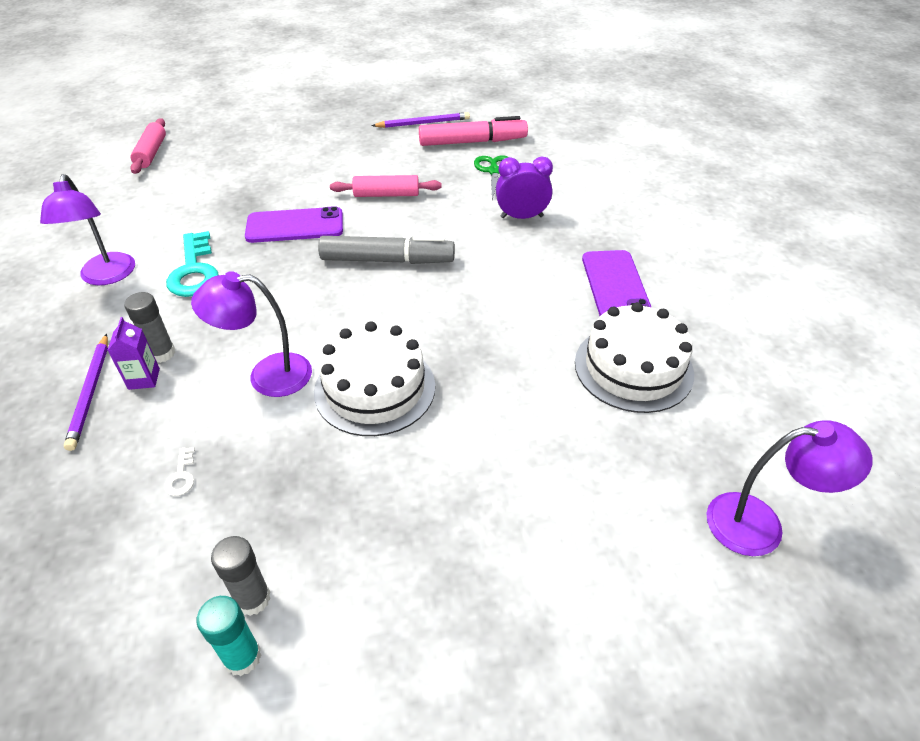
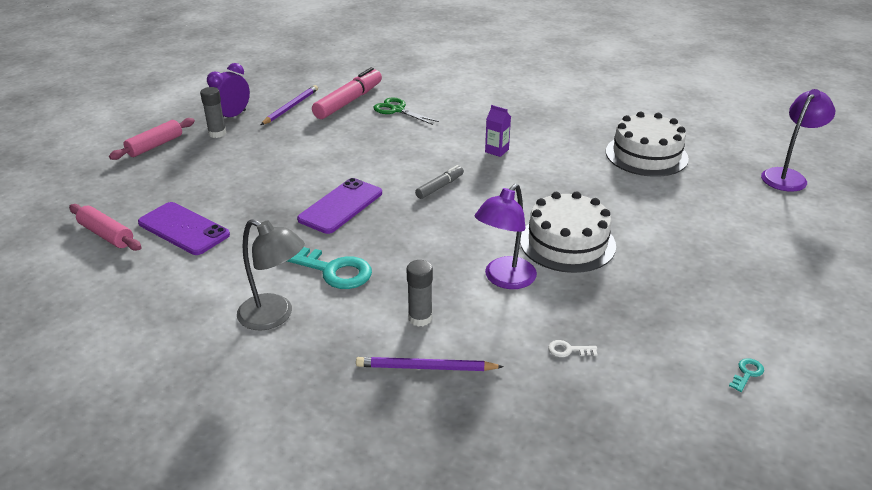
camera: 50 degrees left, 10 degrees down
purple lamp [40,174,135,285] -> grey lamp [237,219,305,331]
purple pencil [64,334,108,451] -> purple pencil turned 150 degrees clockwise [356,357,504,371]
purple carton [107,317,160,390] -> purple carton moved to [485,105,511,157]
white key [164,447,195,496] -> white key turned 150 degrees clockwise [548,340,598,357]
turquoise glue stick [196,596,262,676] -> turquoise key [729,358,764,392]
grey glue stick [211,536,271,616] -> grey glue stick moved to [200,87,226,138]
grey marker [318,236,455,264] -> grey marker [415,165,464,199], size x0.54
pink rolling pin [330,175,442,197] -> pink rolling pin moved to [109,118,195,160]
purple clock [496,156,553,219] -> purple clock moved to [207,63,250,118]
purple phone [582,250,652,316] -> purple phone moved to [138,202,230,255]

